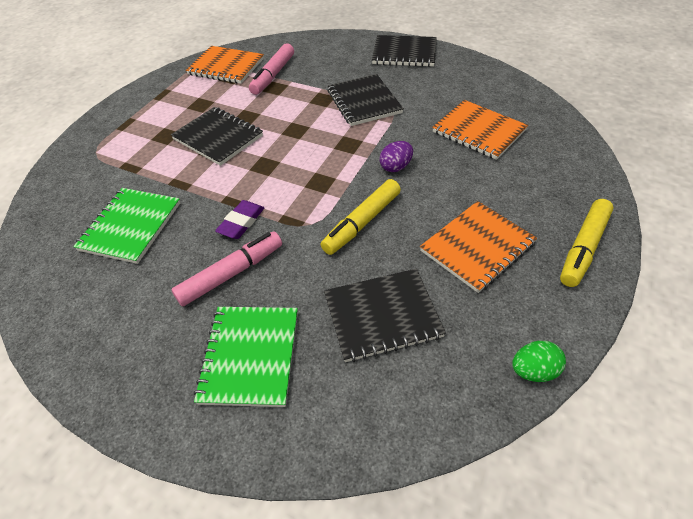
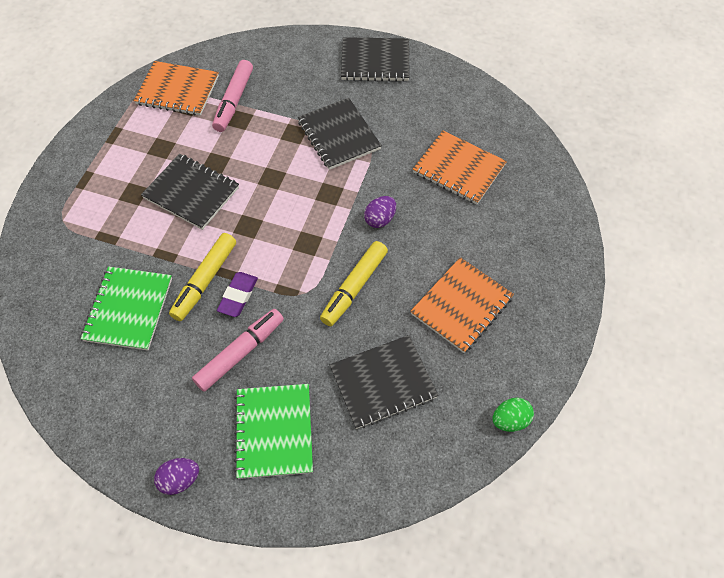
camera: 10 degrees left, 10 degrees up
yellow marker [560,199,614,287] -> yellow marker moved to [169,233,236,321]
none -> purple egg [154,458,199,495]

